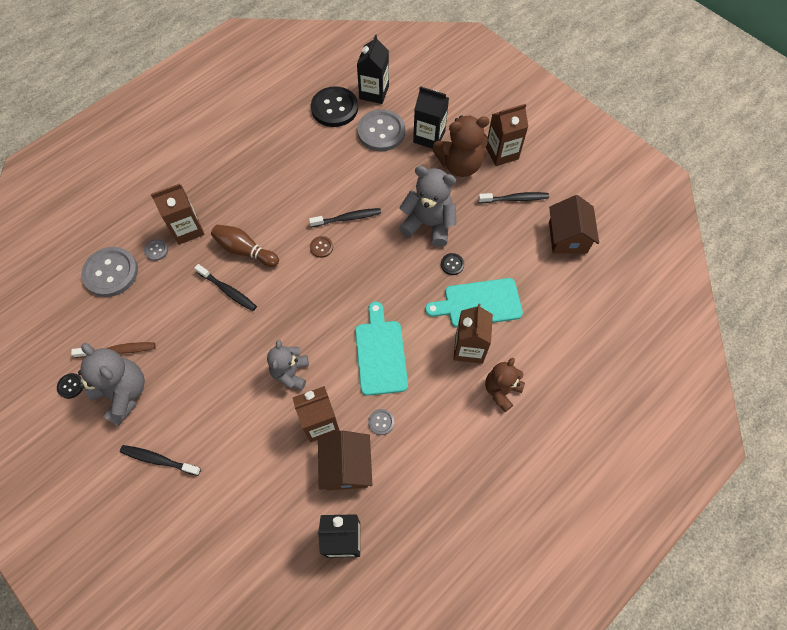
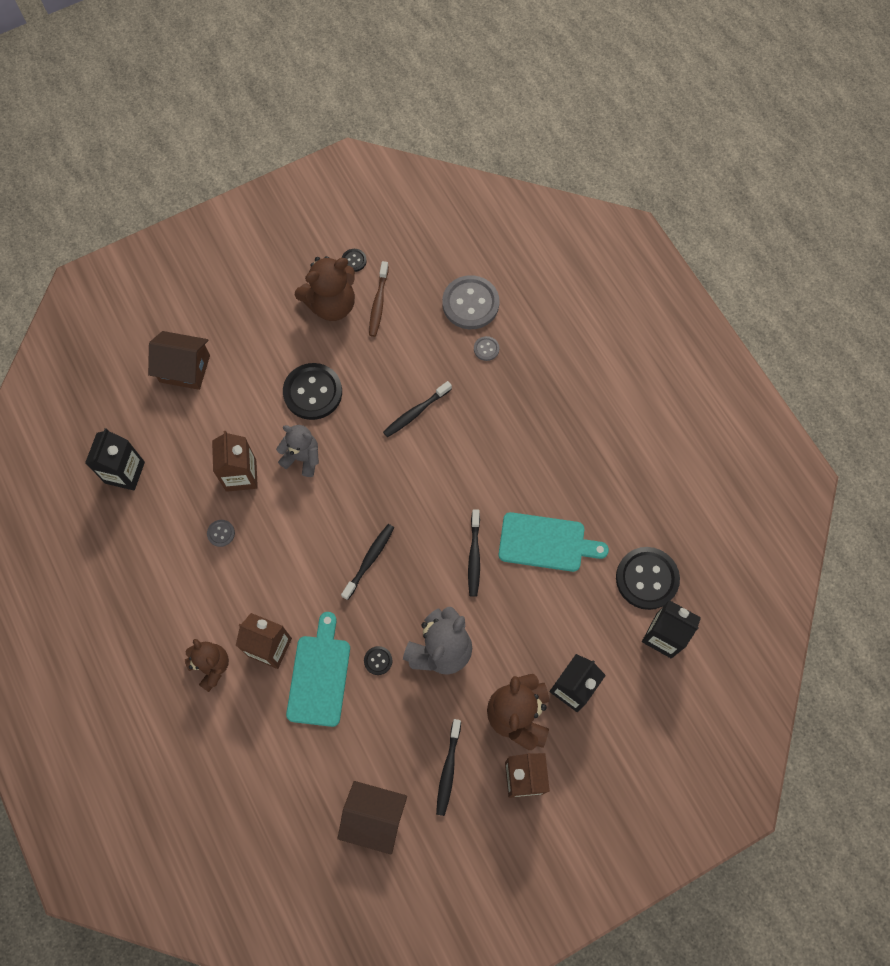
camera: 105 degrees right, 5 degrees up
grey teddy bear [78,343,145,426] -> brown teddy bear [295,256,355,321]
black toothbrush [120,445,201,476] -> black toothbrush moved to [341,524,394,600]
brown carton [151,183,205,245] -> none
brown bowling pin [211,225,279,267] -> none
brown button [310,236,333,258] -> none
brown house [318,431,372,490] -> brown house moved to [148,331,210,390]
turquoise cutting board [355,302,408,396] -> turquoise cutting board moved to [499,512,609,572]
grey button [357,109,405,151] -> none
none -> black button [283,363,342,420]

